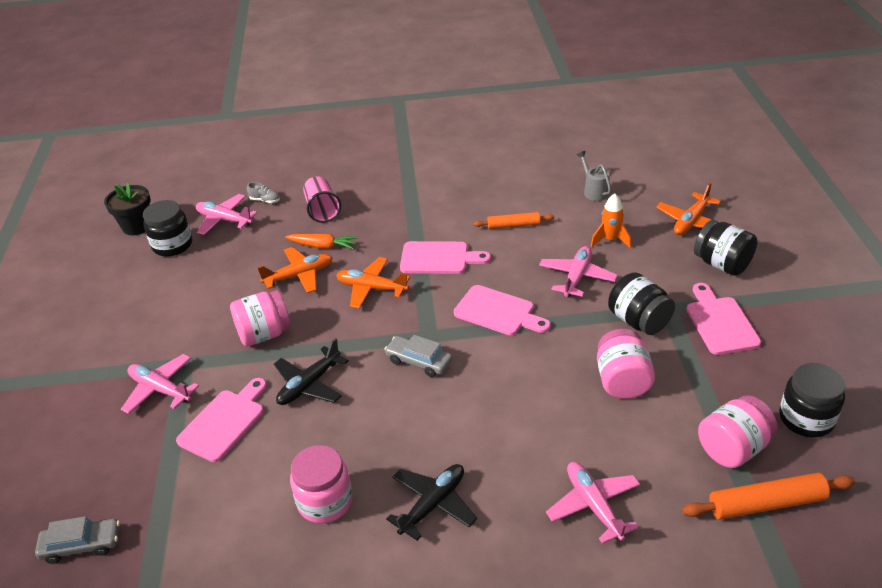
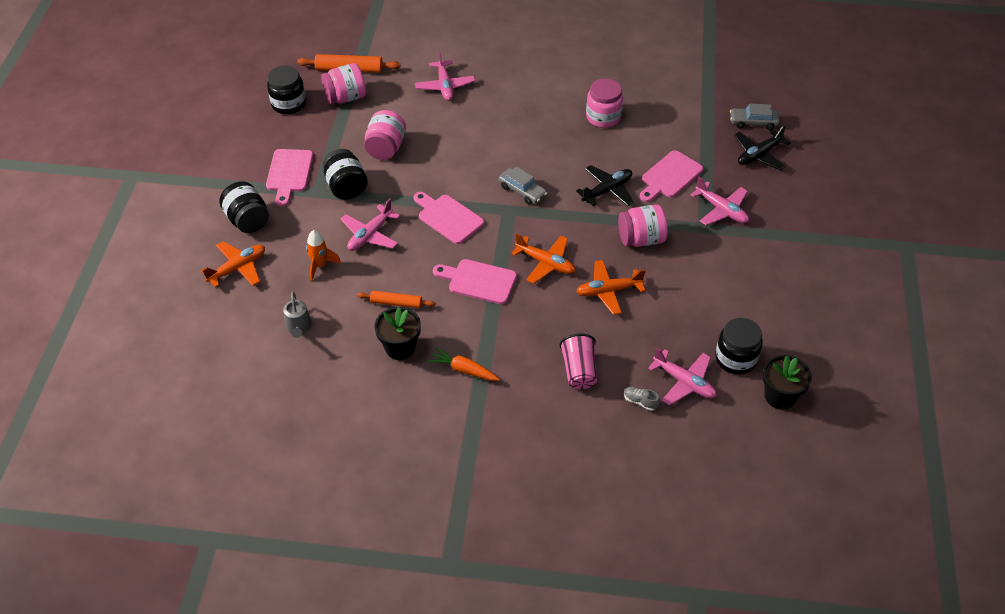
camera: 170 degrees left, 10 degrees up
orange carrot [285,234,358,249] -> orange carrot moved to [428,347,500,381]
black plane [386,464,477,541] -> black plane moved to [734,125,791,170]
none -> black flower pot [374,307,421,360]

